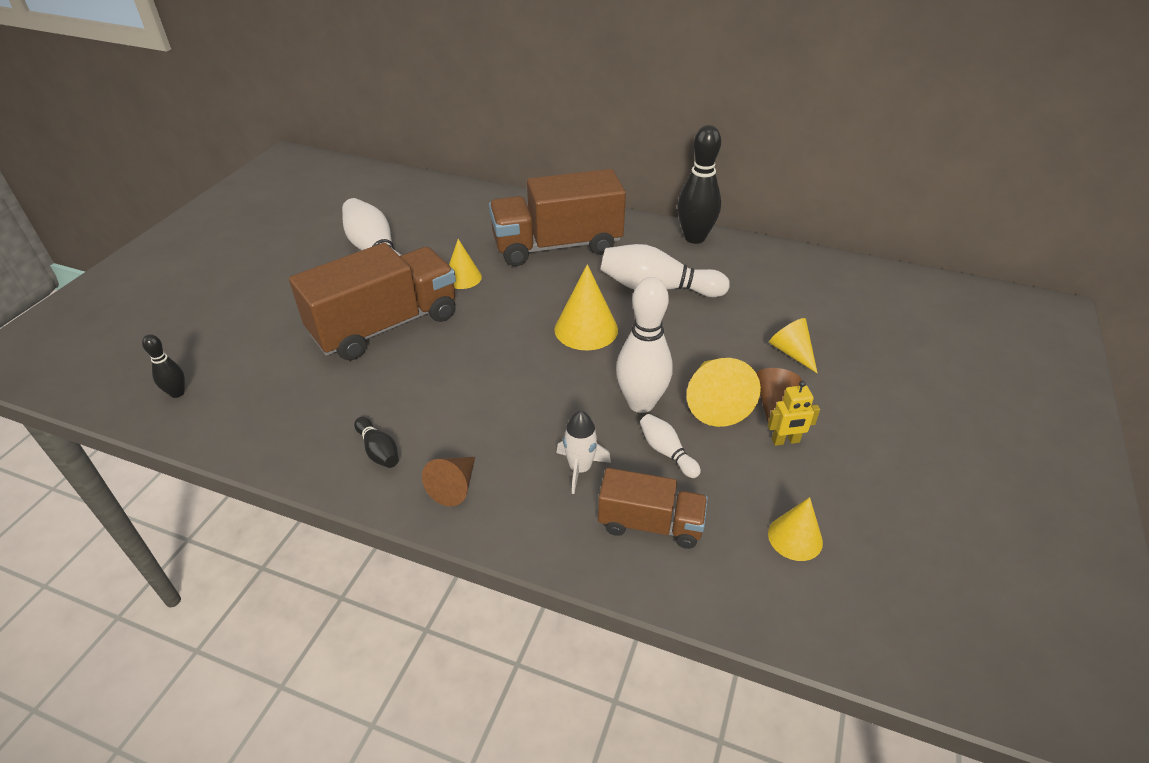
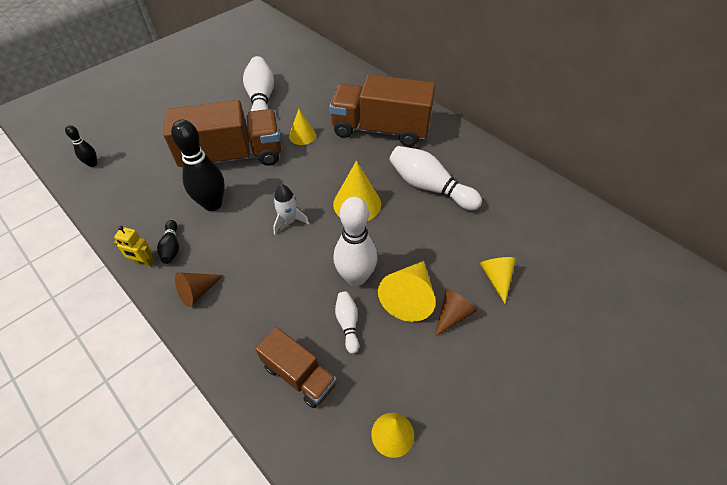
camera: 25 degrees right, 10 degrees up
white rocket [557,411,611,494] -> white rocket moved to [273,184,309,234]
black bowling pin [677,125,721,244] -> black bowling pin moved to [171,120,225,211]
yellow robot [768,381,820,446] -> yellow robot moved to [114,226,155,267]

